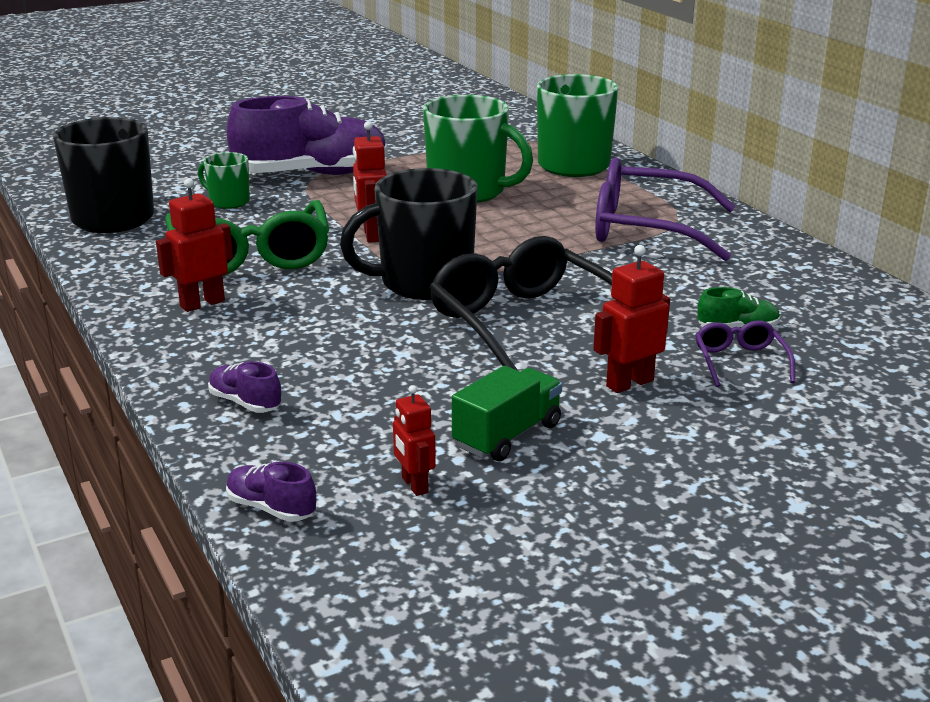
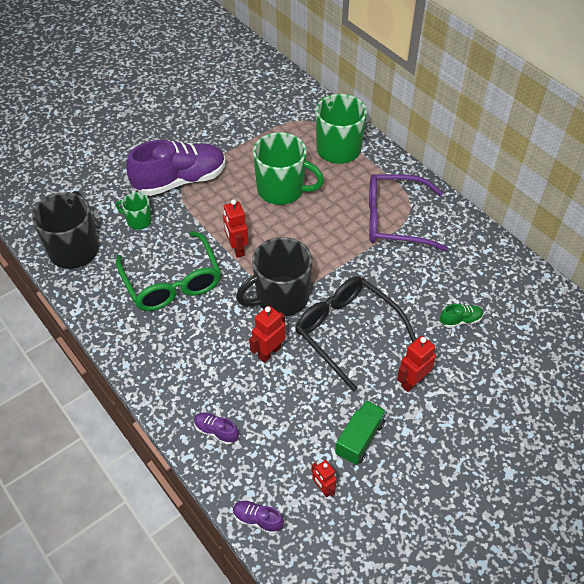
camera: 10 degrees left, 25 degrees up
red robot [156,178,233,312] -> red robot moved to [249,306,286,363]
purple glasses [695,320,795,387] -> none

